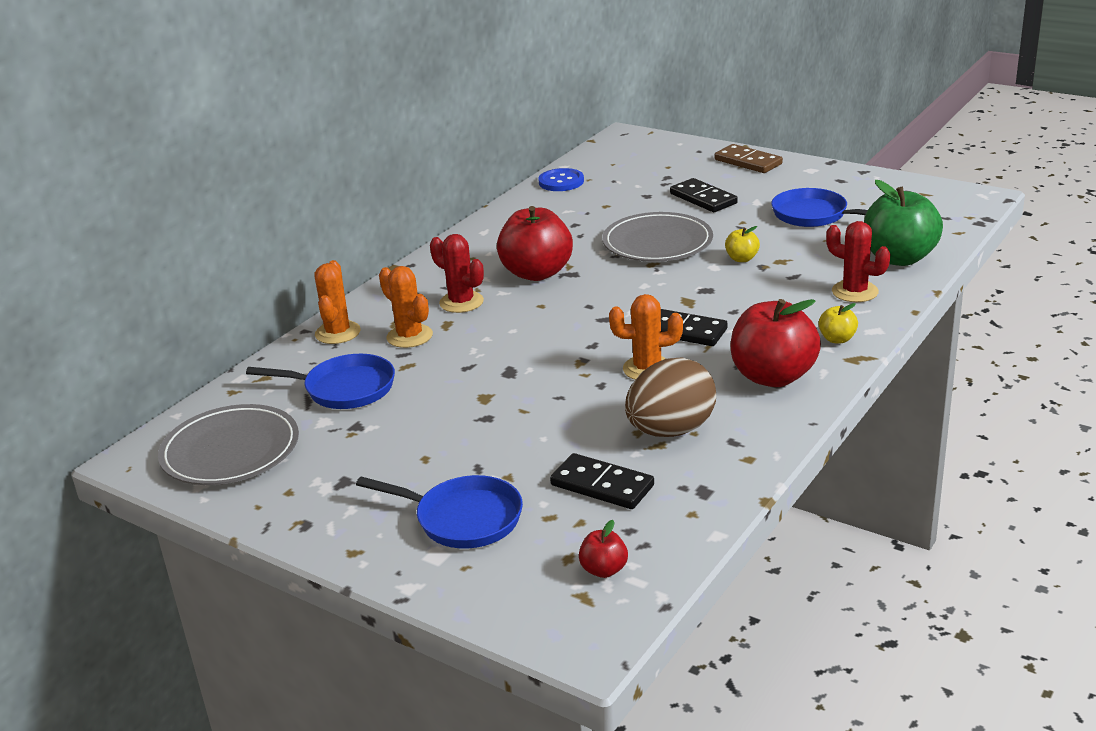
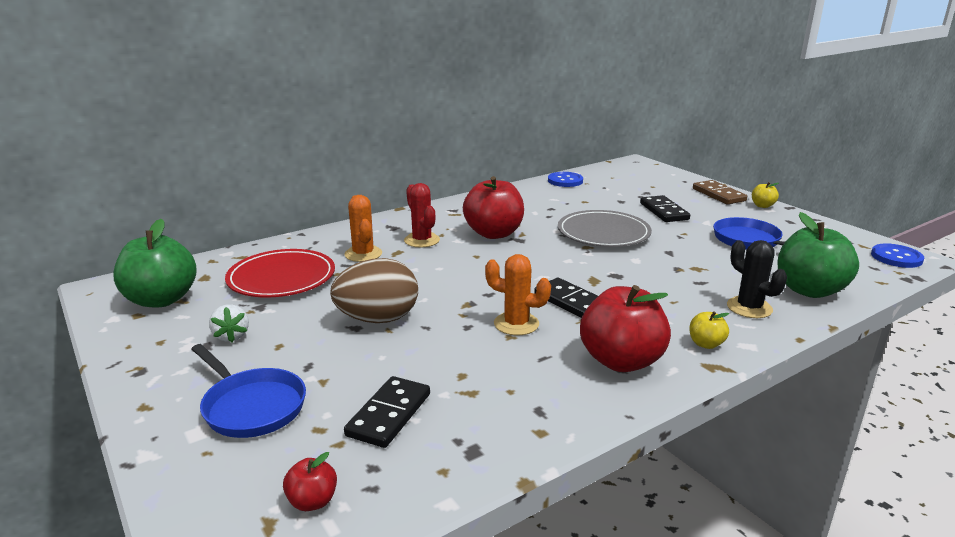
camera: 20 degrees right, 5 degrees down
grey plate [158,404,299,485] -> green apple [113,219,197,307]
blue pan [246,354,395,409] -> red plate [225,249,335,297]
orange cactus [314,260,361,344] -> none
black domino [550,453,654,509] -> black domino turned 60 degrees clockwise [344,376,430,448]
brown egg [625,357,716,437] -> brown egg moved to [330,258,418,323]
yellow apple [725,226,760,262] -> yellow apple moved to [752,182,779,208]
red cactus [826,221,890,302] -> black cactus [727,240,787,318]
none -> white strawberry [209,305,249,342]
none -> blue button [871,243,924,268]

